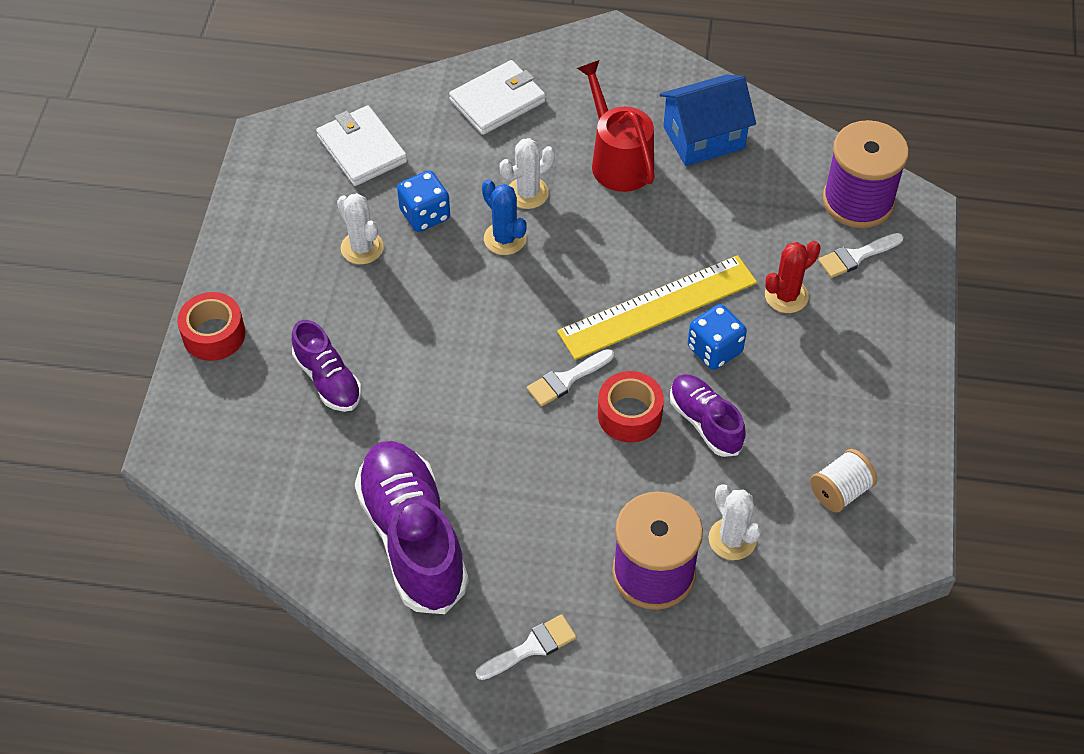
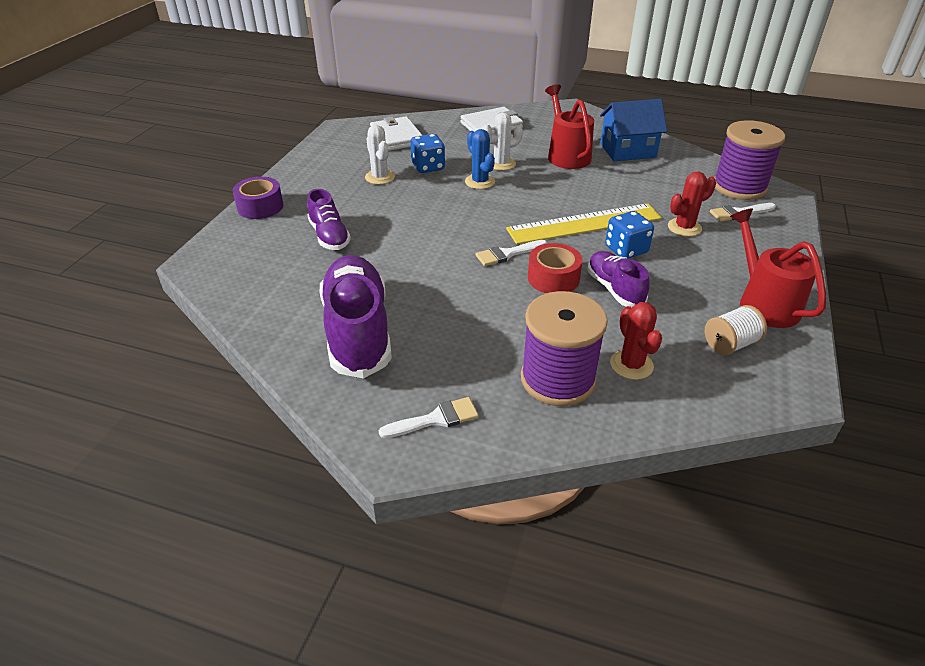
camera: 10 degrees right, 15 degrees down
red tape [177,292,245,361] -> purple tape [233,177,283,219]
white cactus [708,484,761,560] -> red cactus [610,302,662,380]
none -> red watering can [730,208,826,328]

